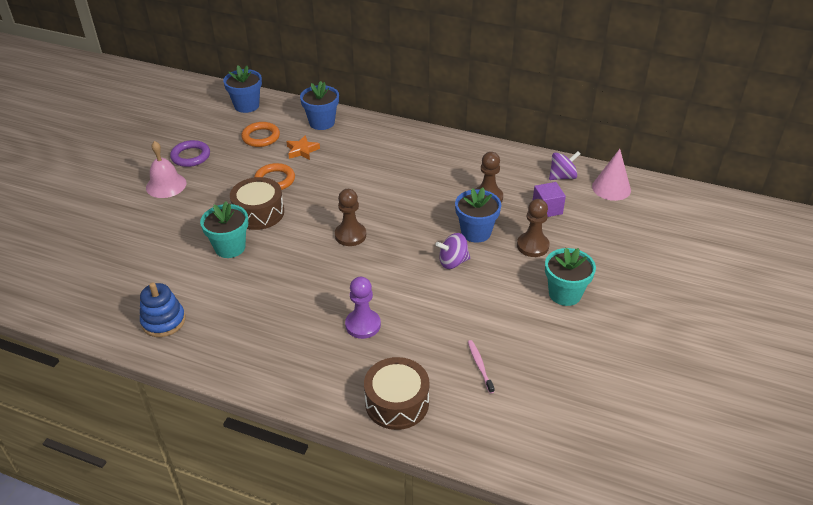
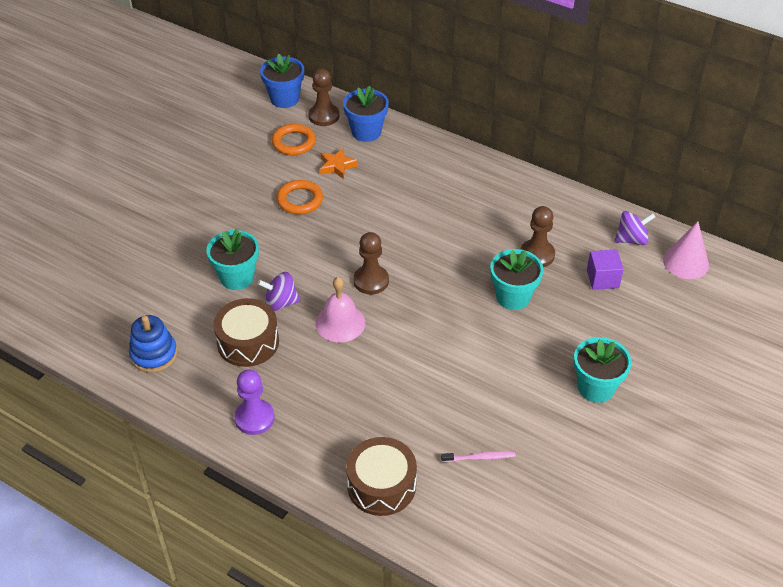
camera: 10 degrees right, 5 degrees up
pink bell [146,141,186,198] -> pink bell moved to [315,277,365,342]
purple ring [170,140,210,167] -> none
brown drum [230,177,284,230] -> brown drum moved to [213,298,279,367]
purple pawn [345,277,381,339] -> purple pawn moved to [234,370,275,435]
purple spinning top [435,233,470,269] -> purple spinning top moved to [258,272,301,311]
blue flower pot [455,188,501,243] -> turquoise flower pot [490,249,543,310]
pink toothbrush [468,340,495,394] -> pink toothbrush turned 90 degrees clockwise [441,451,515,462]
brown pawn [517,199,550,257] -> brown pawn moved to [308,69,339,126]

